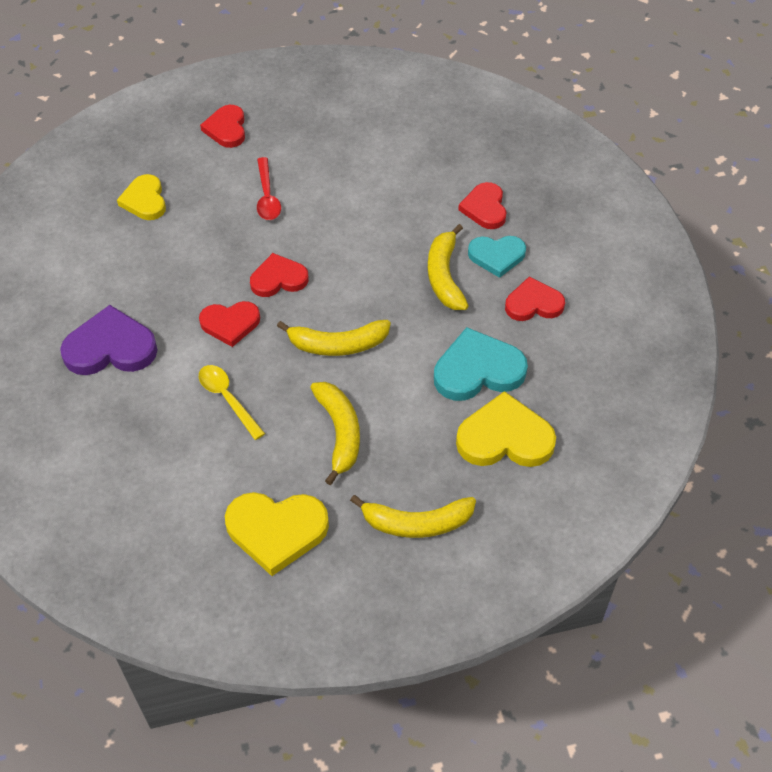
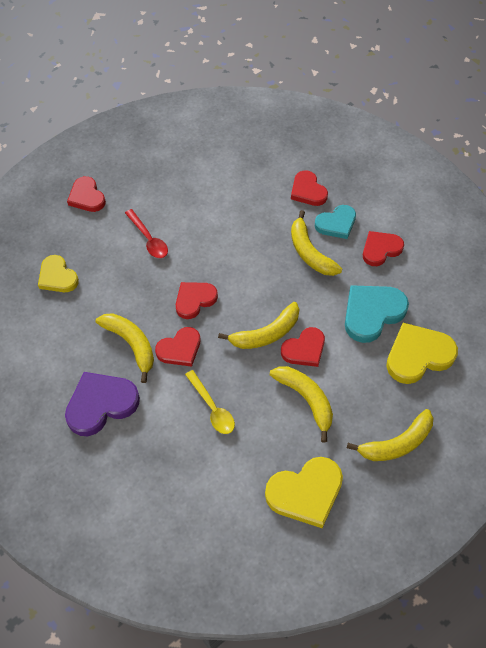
camera: 25 degrees left, 5 degrees up
yellow spoon [199,365,265,440] -> yellow spoon turned 150 degrees counterclockwise [185,370,235,434]
none -> yellow banana [96,313,154,383]
none -> red heart [281,327,325,367]

